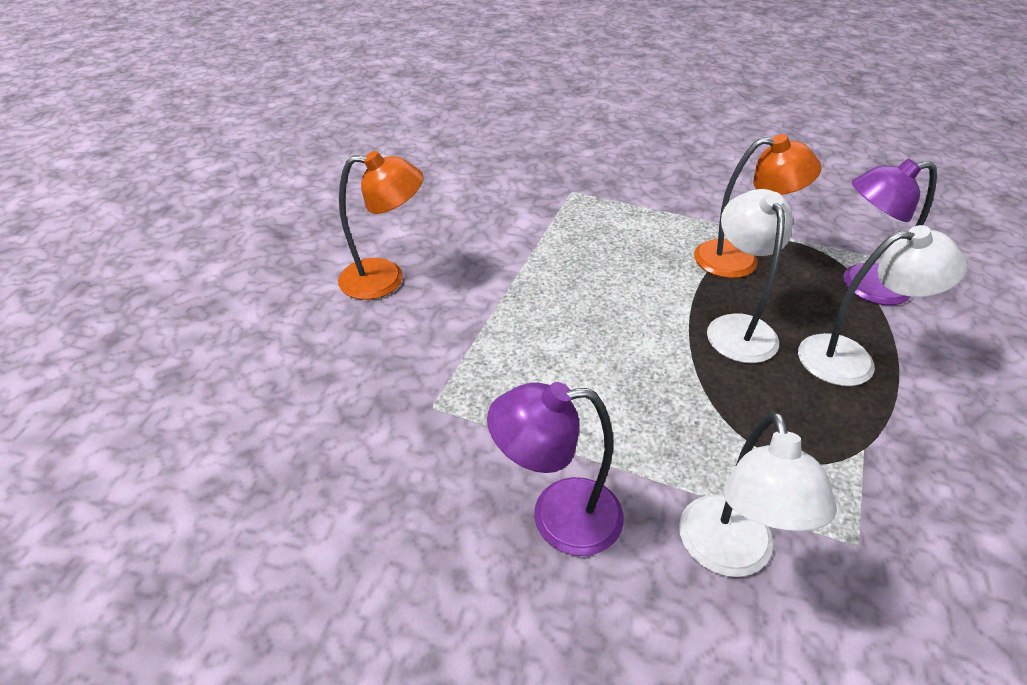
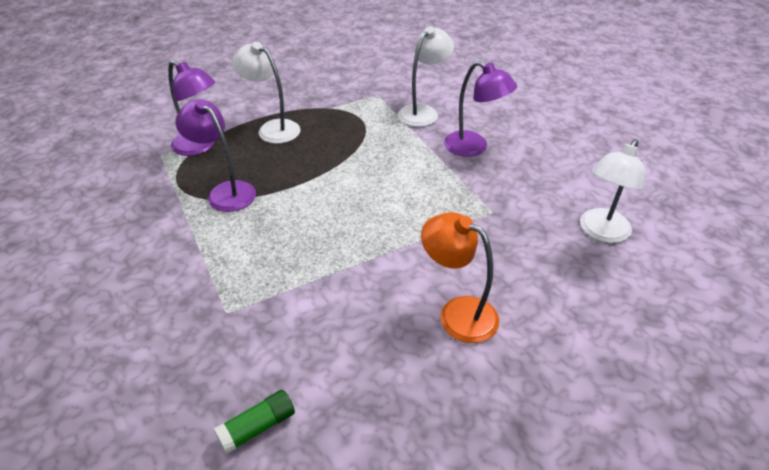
camera: 140 degrees left, 0 degrees up
orange lamp [694,134,822,278] -> purple lamp [175,99,256,212]
white lamp [707,189,793,363] -> white lamp moved to [580,139,645,243]
none -> green glue stick [214,390,295,454]

